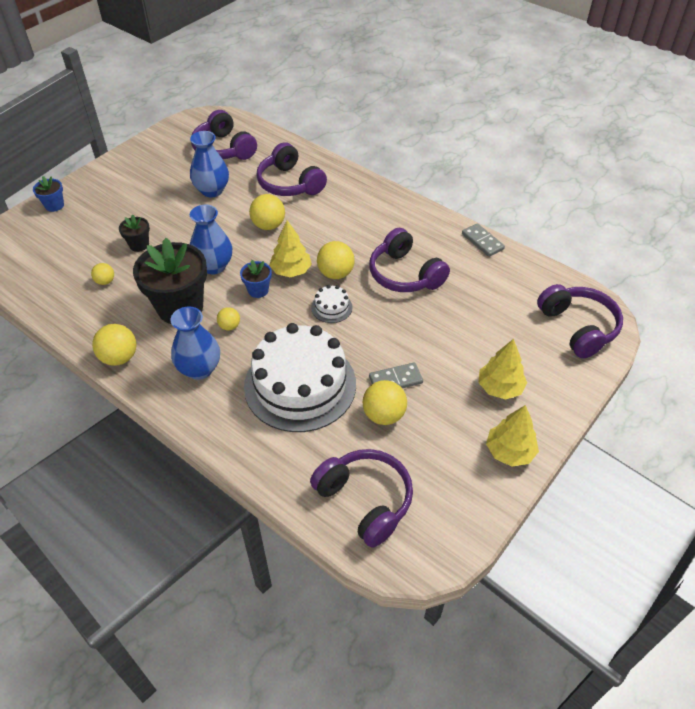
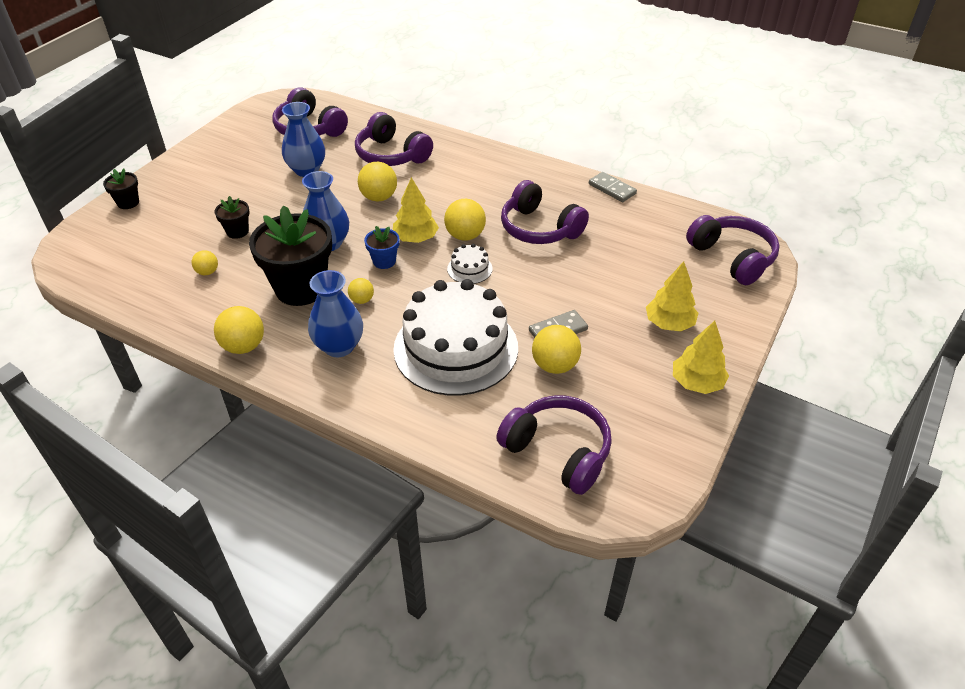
camera: 10 degrees left, 5 degrees down
blue flower pot [33,176,64,212] -> black flower pot [103,168,139,209]

